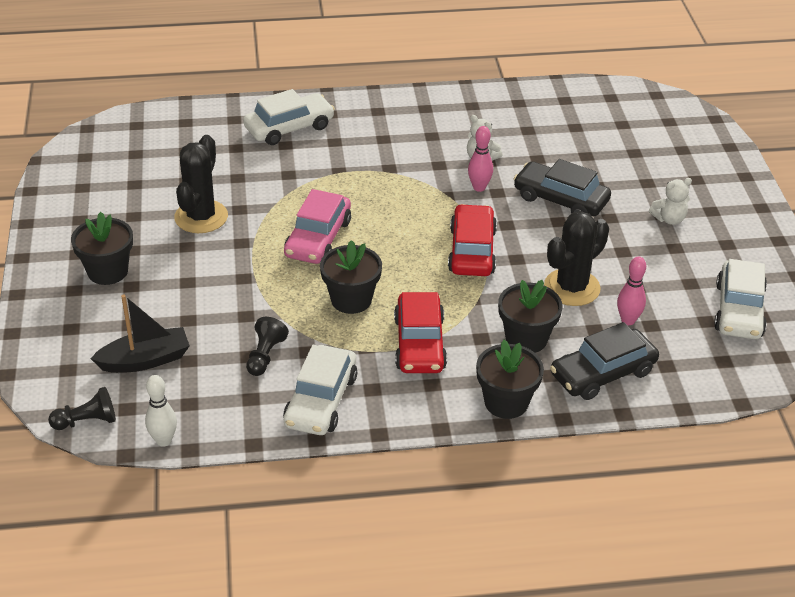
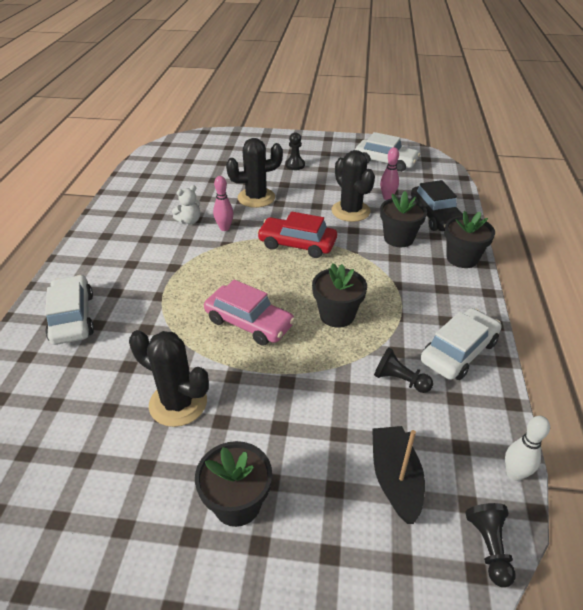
camera: 75 degrees left, 0 degrees up
white car [283,345,357,435] -> white car turned 75 degrees counterclockwise [420,308,502,380]
red car [394,292,447,373] -> none
black car [513,159,611,216] -> black cactus [226,138,283,208]
white teddy bear [649,178,692,225] -> black pawn [285,132,305,170]

